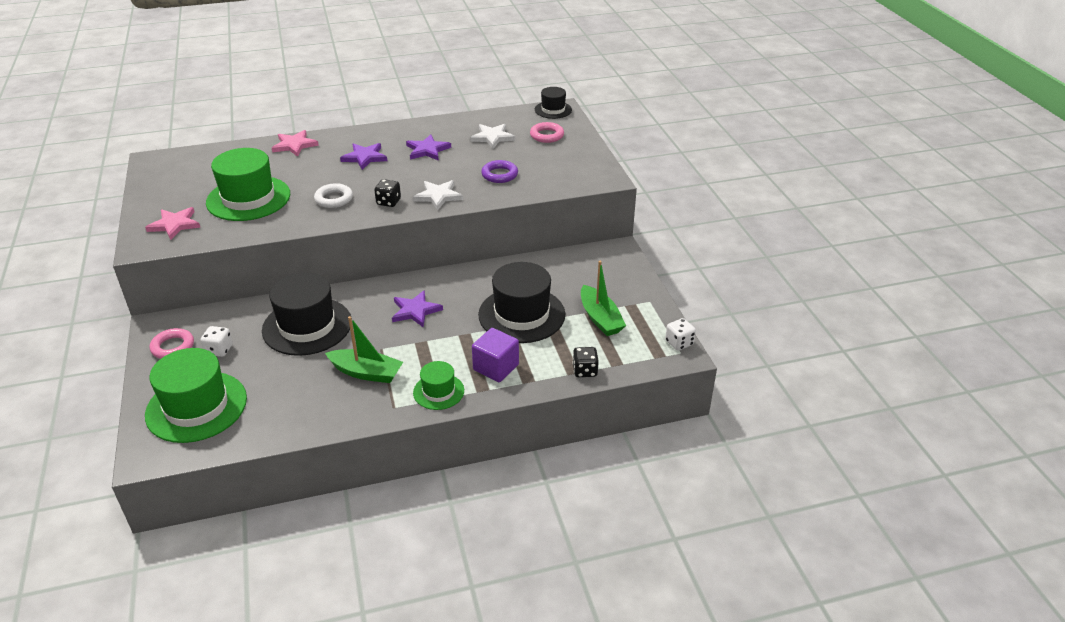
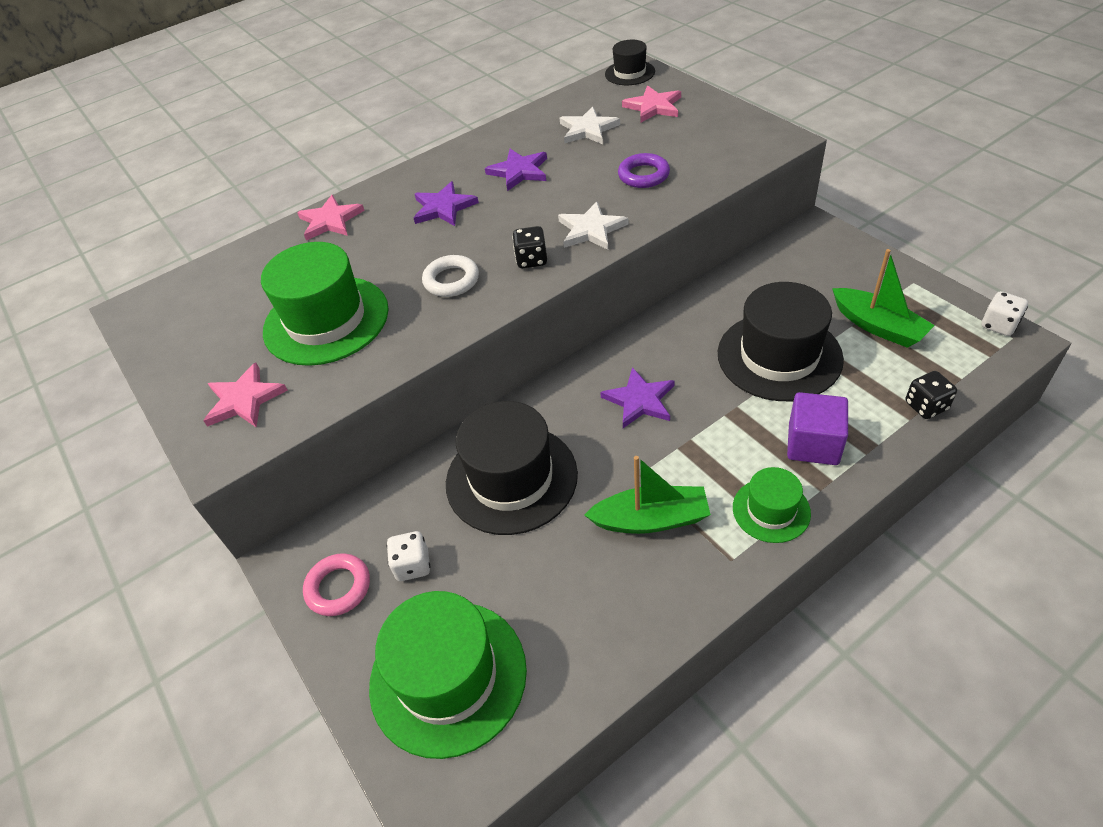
camera: 15 degrees left, 10 degrees up
pink ring [530,122,564,143] -> pink star [622,86,681,123]

